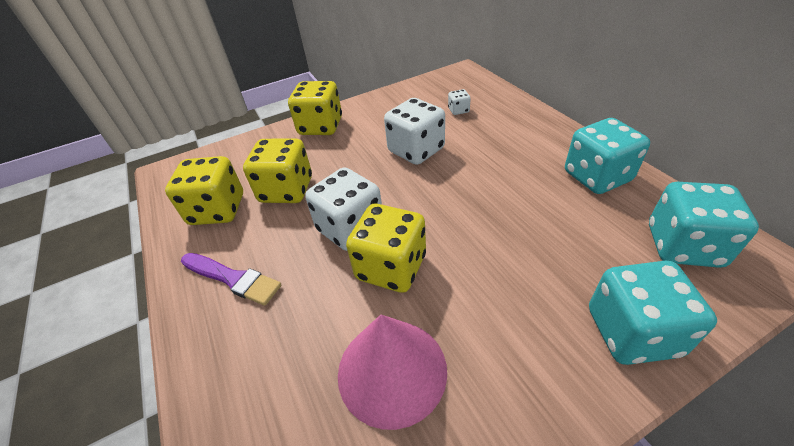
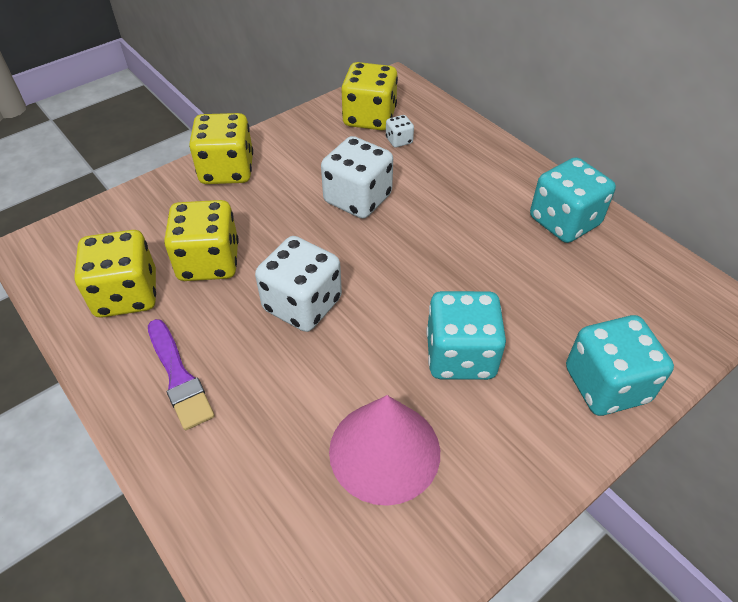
camera: 15 degrees left, 5 degrees up
purple brush [181,253,281,306] -> purple brush turned 45 degrees clockwise [148,319,215,430]
yellow dice [346,204,426,293] -> yellow dice moved to [341,62,398,130]
turquoise dice [649,182,759,268] -> turquoise dice moved to [426,291,506,380]

